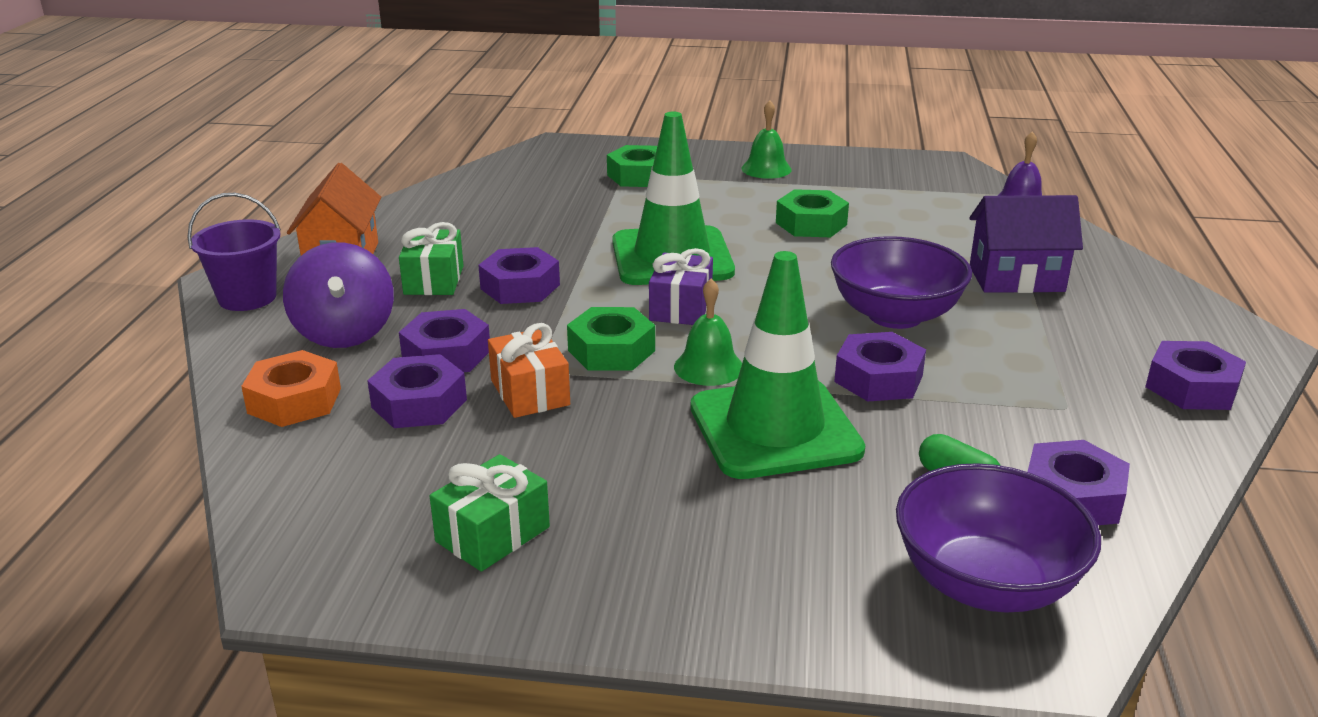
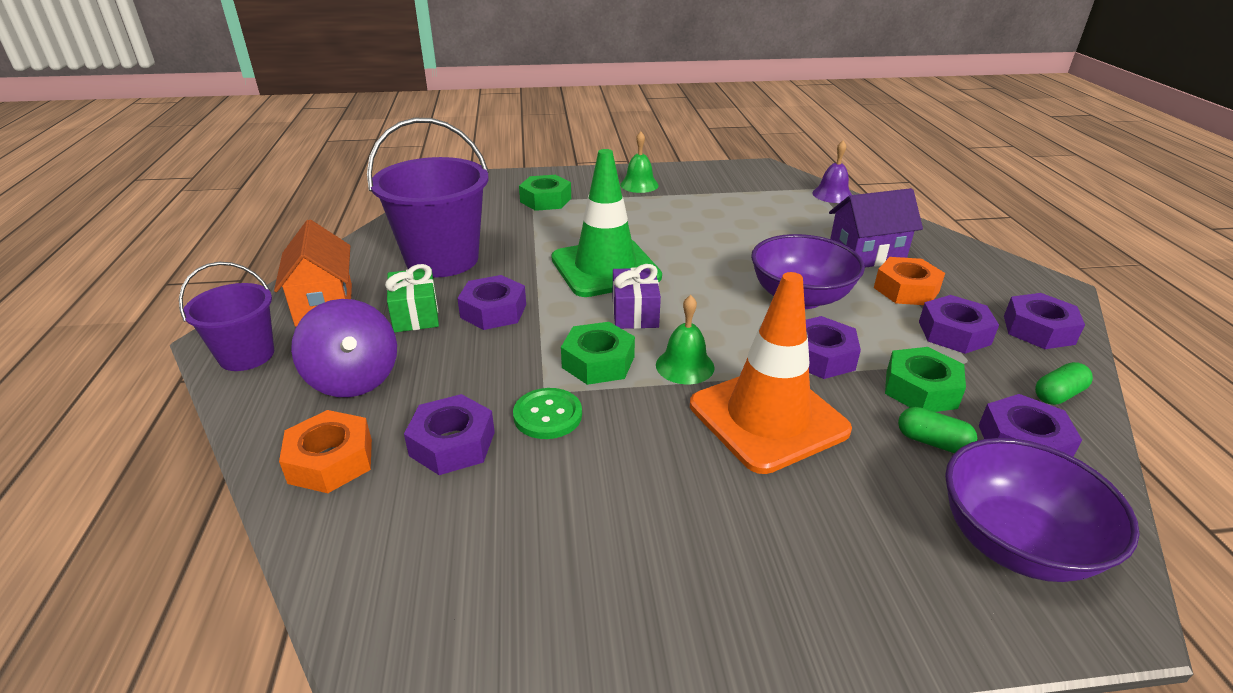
camera: 15 degrees left, 5 degrees up
purple nut [399,309,490,372] -> purple nut moved to [919,295,999,354]
green gift [430,454,550,572] -> none
orange gift [488,323,570,418] -> green button [513,388,582,439]
green traffic cone [691,251,865,479] -> orange traffic cone [690,272,852,474]
green nut [776,189,849,237] -> green nut moved to [885,347,966,412]
none -> purple bucket [367,118,489,277]
none -> orange nut [874,257,945,305]
none -> green capsule [1035,362,1093,405]

